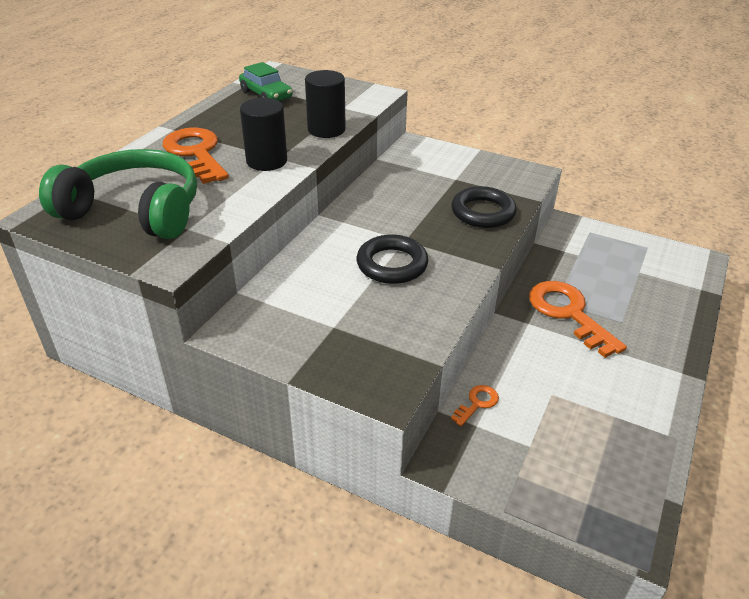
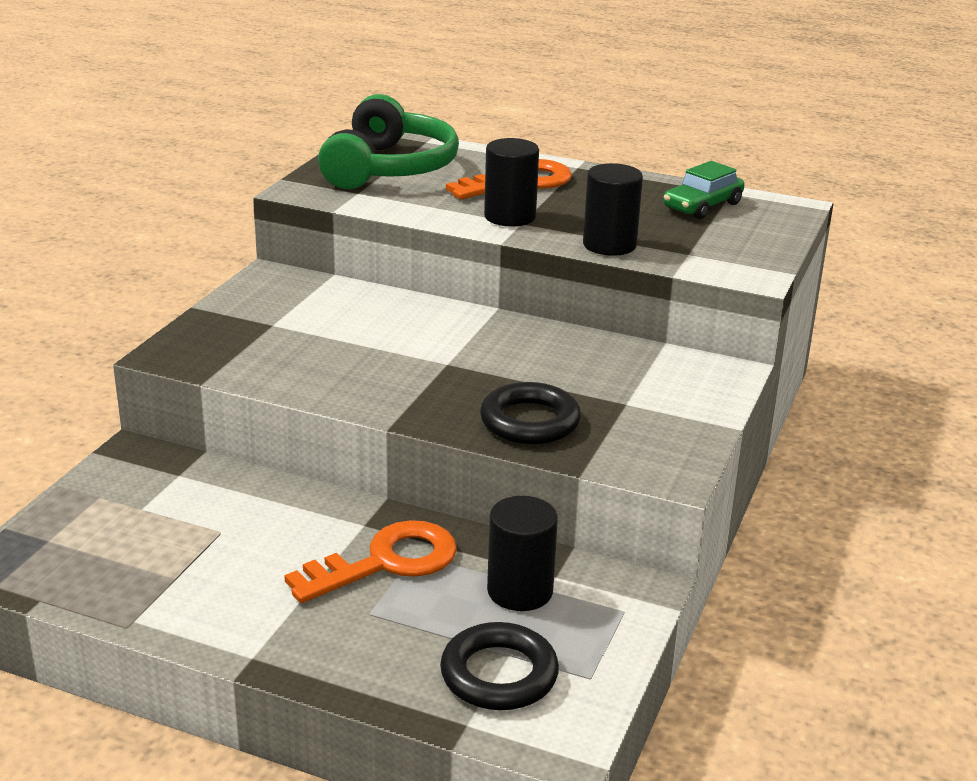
camera: 85 degrees right, 10 degrees down
black ring [357,235,428,284] -> black ring moved to [440,622,559,710]
orange key [451,385,499,426] -> none
none -> black cylinder [487,496,558,611]

